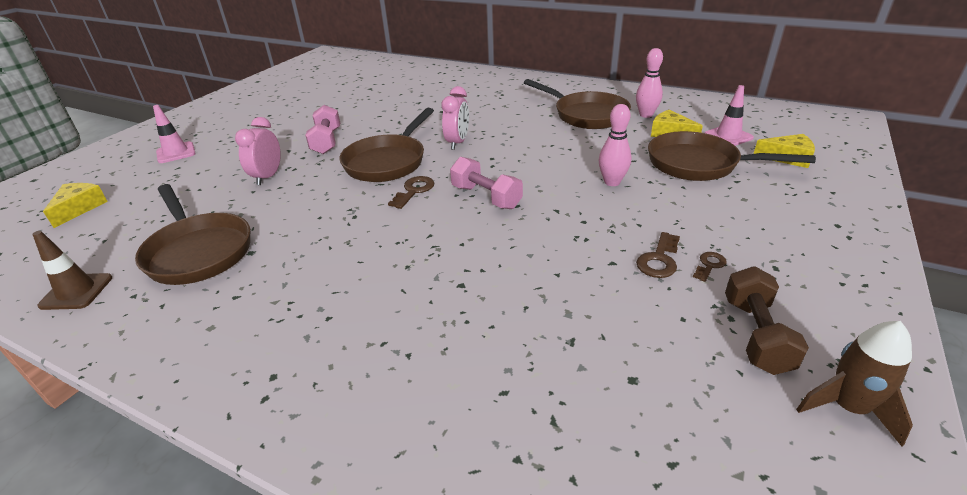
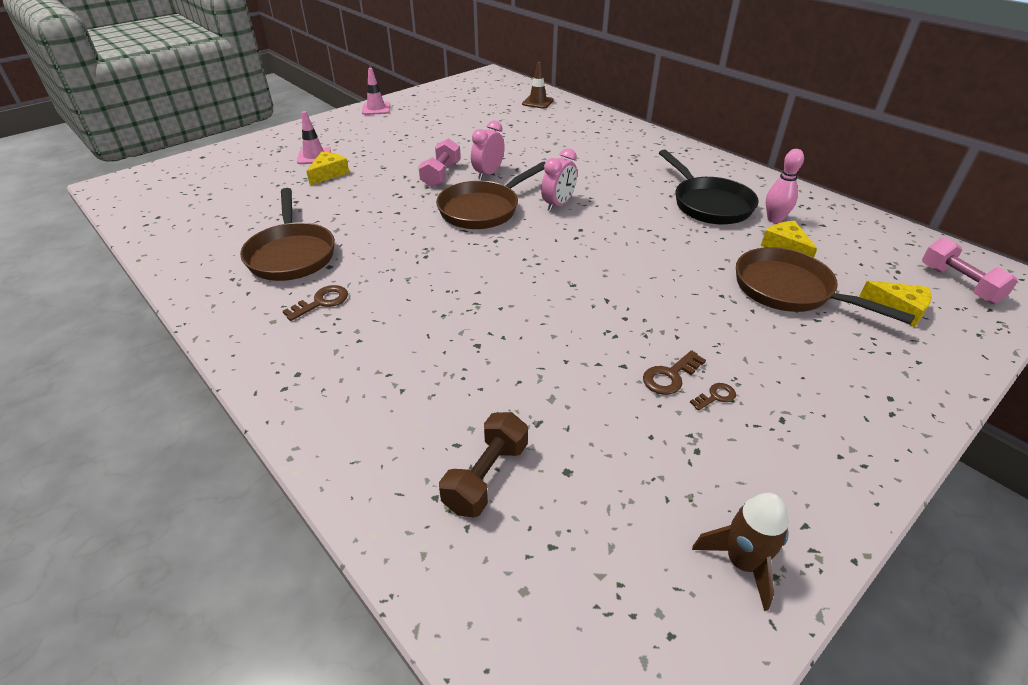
camera: 20 degrees right, 5 degrees up
brown traffic cone [32,231,112,310] -> brown traffic cone moved to [522,62,554,109]
yellow cheese [43,183,108,228] -> yellow cheese moved to [306,152,349,186]
pink clock [235,117,281,185] -> pink clock moved to [471,120,505,180]
brown key [388,176,434,209] -> brown key moved to [283,285,348,321]
pink dumbbell [450,157,523,209] -> pink dumbbell moved to [922,237,1018,304]
brown pan [524,79,631,129] -> black pan [659,149,759,224]
pink bowling pin [599,104,631,186] -> none
pink traffic cone [705,85,754,146] -> pink traffic cone moved to [362,68,390,115]
brown dumbbell [725,266,809,375] -> brown dumbbell moved to [439,412,528,518]

